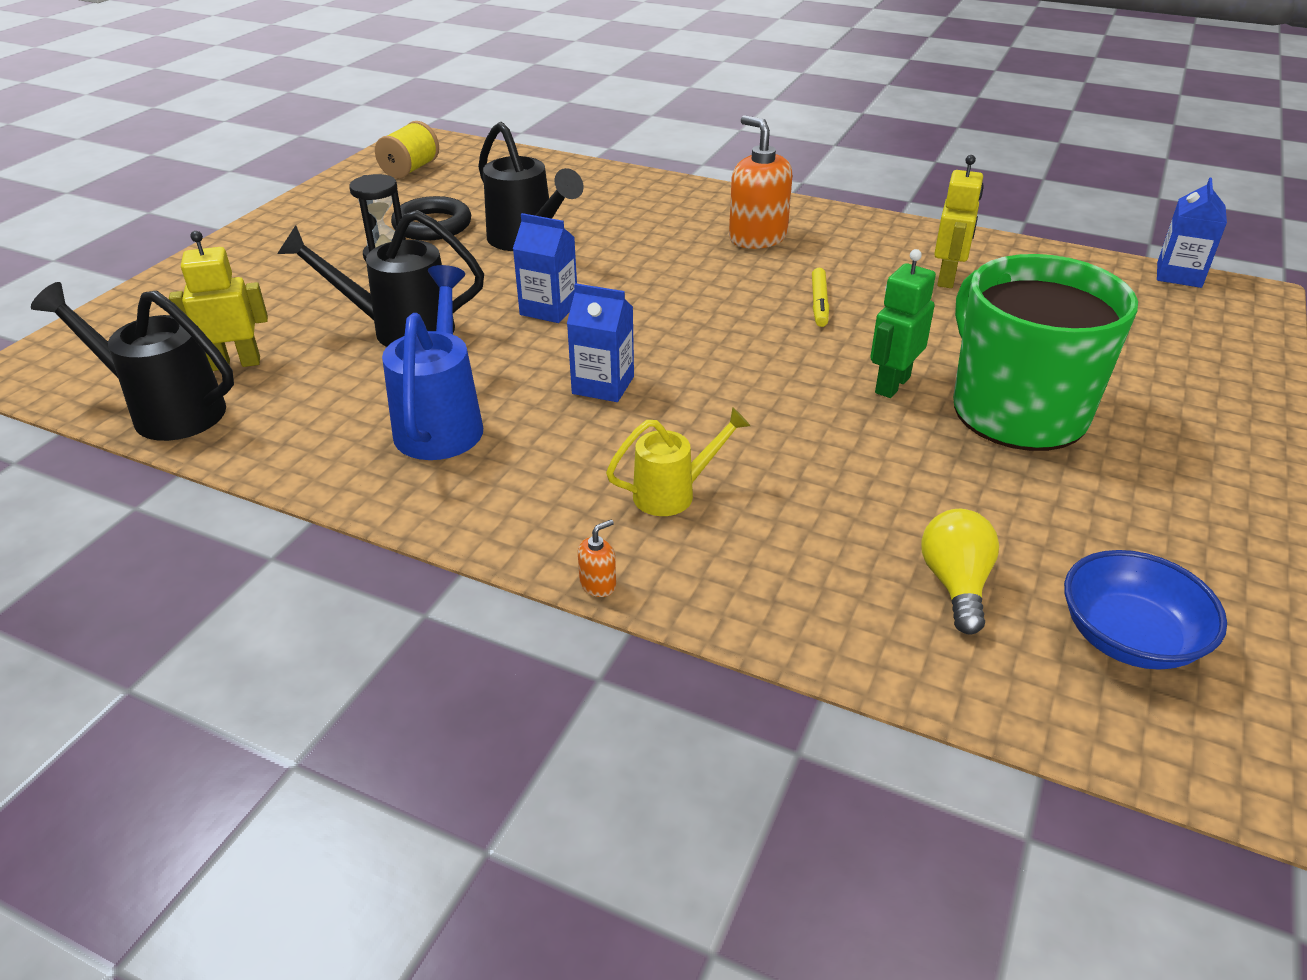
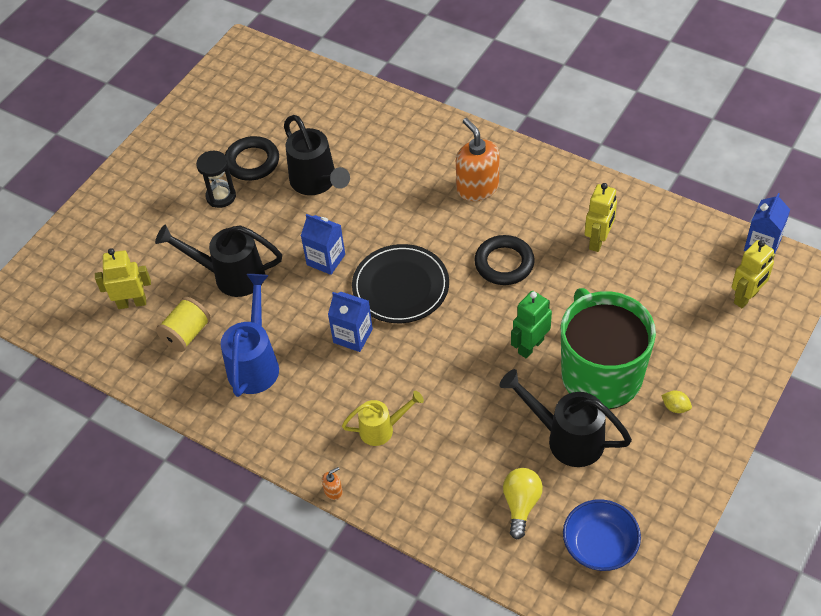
camera: 10 degrees right, 15 degrees up
black watering can [31,282,234,441] -> black watering can moved to [499,369,632,467]
yellow spool [375,121,439,179] -> yellow spool moved to [156,297,211,352]
yellow marker [812,268,829,327] -> black ring [474,235,535,285]
none -> black plate [352,244,449,323]
none -> yellow lemon [661,391,692,413]
none -> yellow robot [732,240,775,308]

